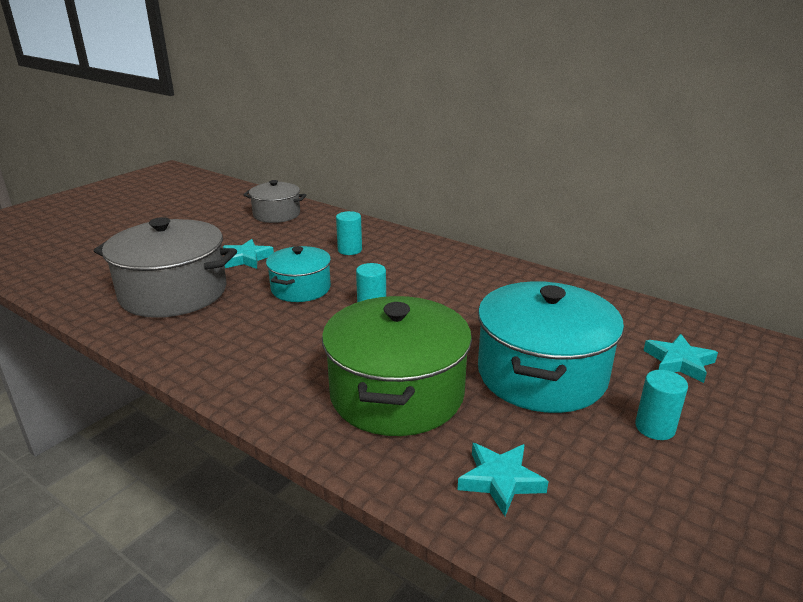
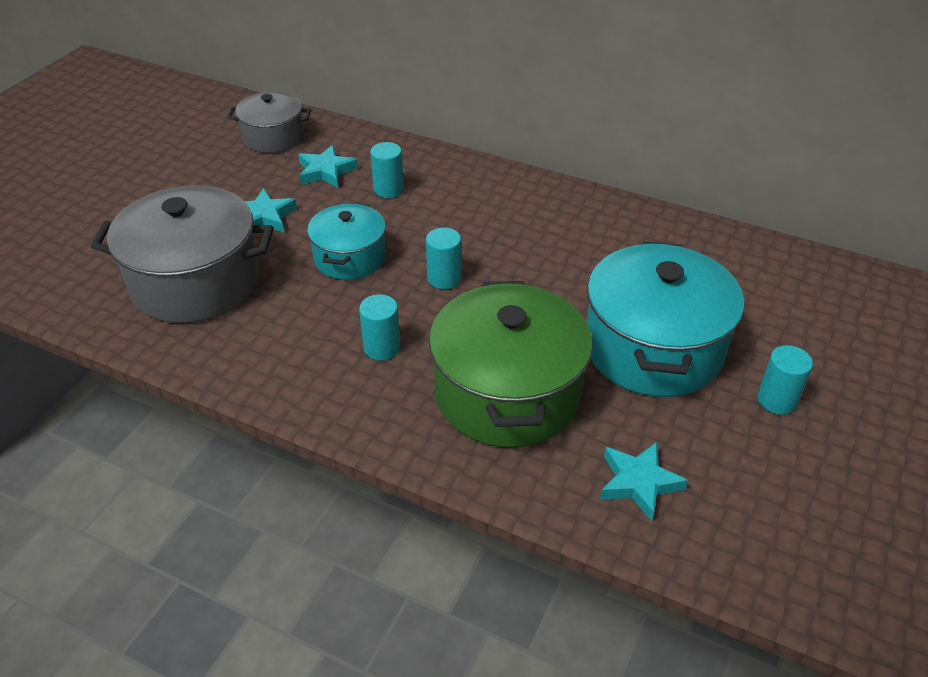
camera: 10 degrees left, 15 degrees up
turquoise star [643,334,718,383] -> turquoise star moved to [298,145,358,188]
none -> turquoise cylinder [359,294,400,360]

